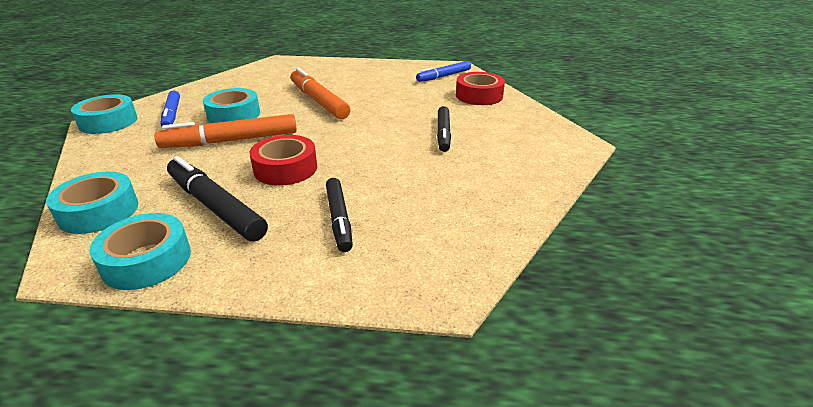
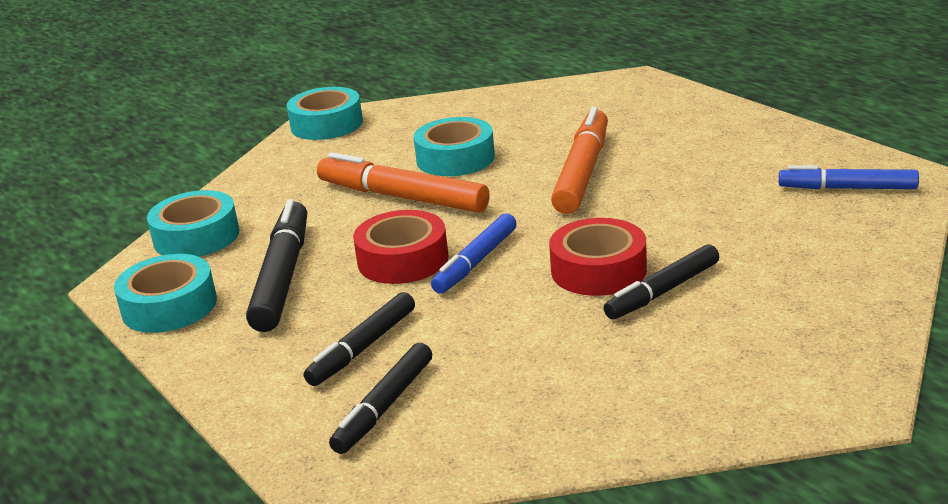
camera: 50 degrees right, 5 degrees down
blue marker [161,90,180,127] -> blue marker moved to [431,214,517,294]
red tape [456,72,505,105] -> red tape moved to [549,218,647,296]
none -> black marker [329,343,432,454]

